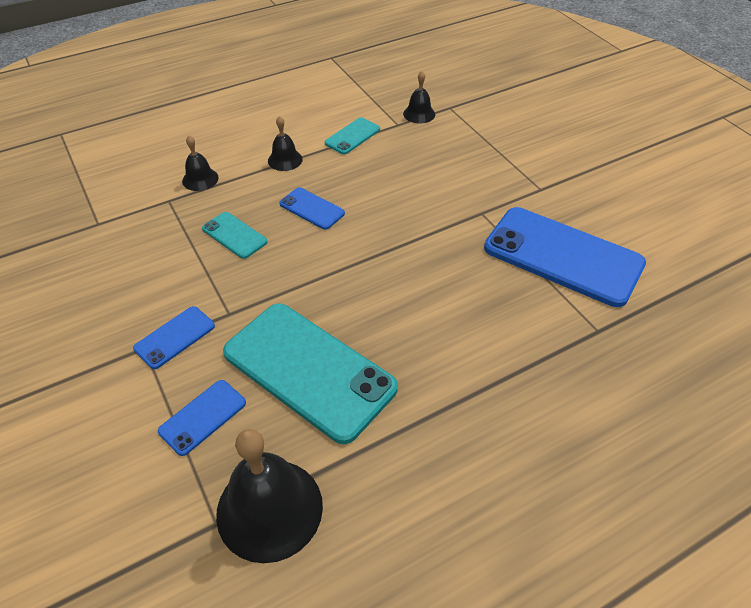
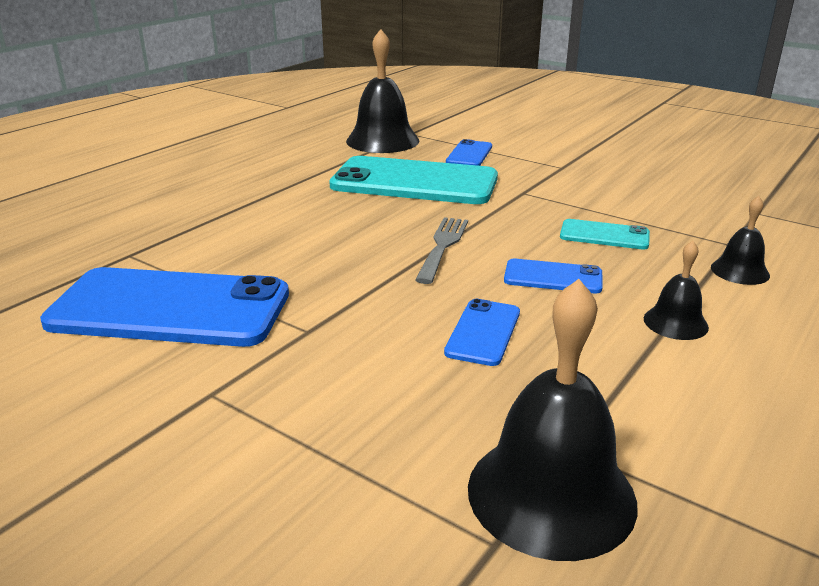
camera: 155 degrees right, 20 degrees down
blue phone [133,306,215,369] -> blue phone moved to [444,299,520,366]
turquoise phone [325,117,380,154] -> none
black bell [403,71,435,123] -> black bell [468,279,638,561], size x1.95
none -> grey fork [415,217,468,284]

